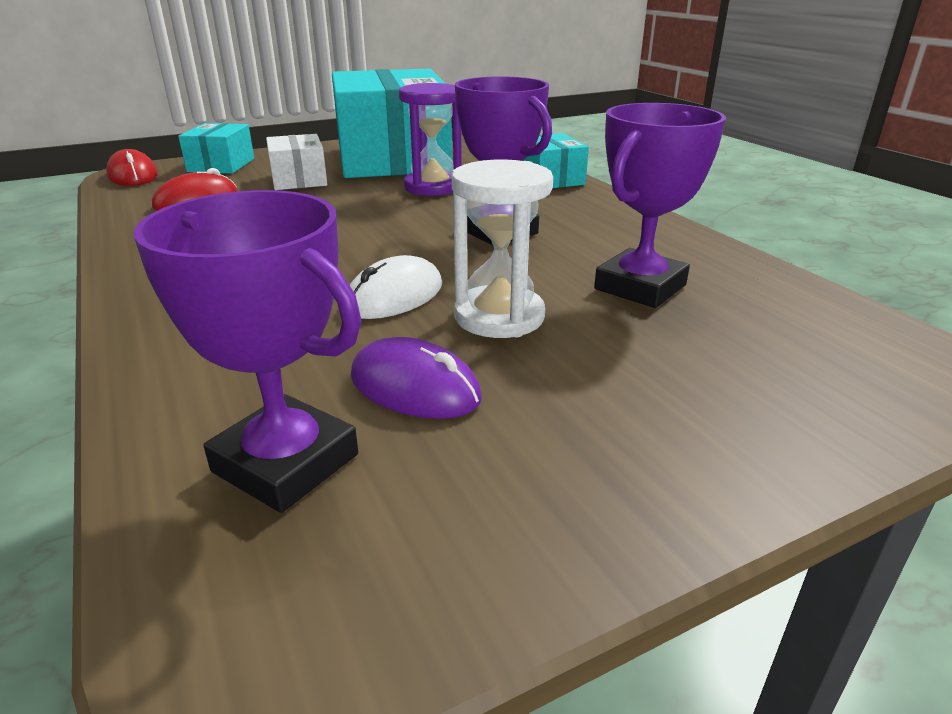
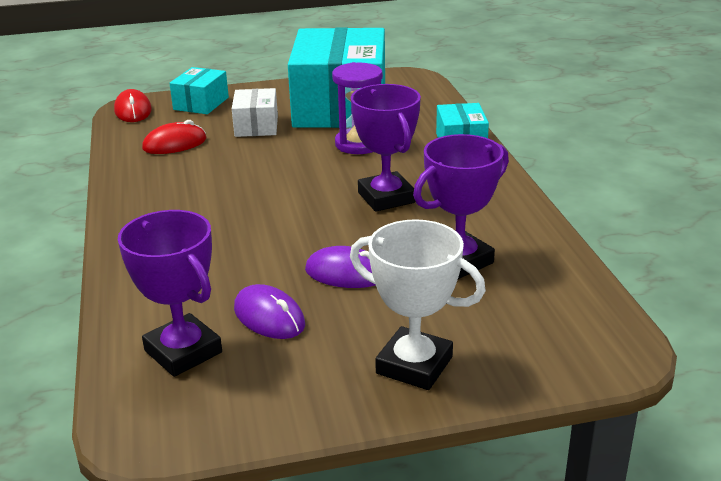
camera: 15 degrees right, 0 degrees up
white mouse [350,255,442,319] -> none
white hourglass [452,159,553,338] -> purple mouse [305,246,375,288]
none -> white trophy [350,219,486,390]

